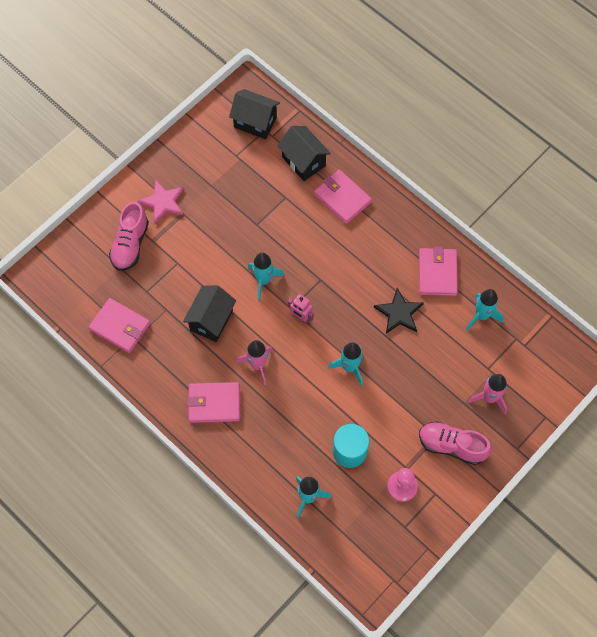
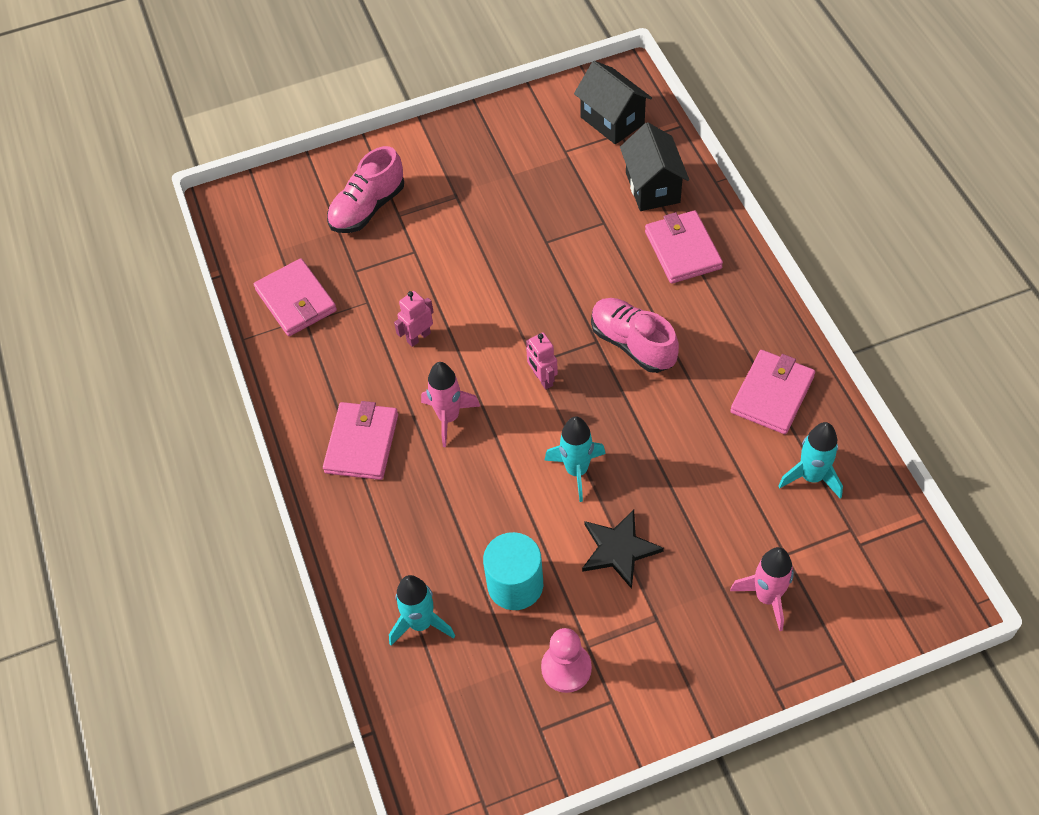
camera: 30 degrees right, 10 degrees down
pink star [138,179,184,224] -> none
black house [183,285,236,342] -> pink robot [394,291,434,347]
pink wallet [187,382,240,423] -> pink wallet turned 75 degrees clockwise [323,401,398,480]
turquoise rocket [248,252,284,300] -> none
black star [374,288,424,334] -> black star moved to [582,510,664,589]
pink shoe [419,421,492,465] -> pink shoe moved to [591,298,679,373]

